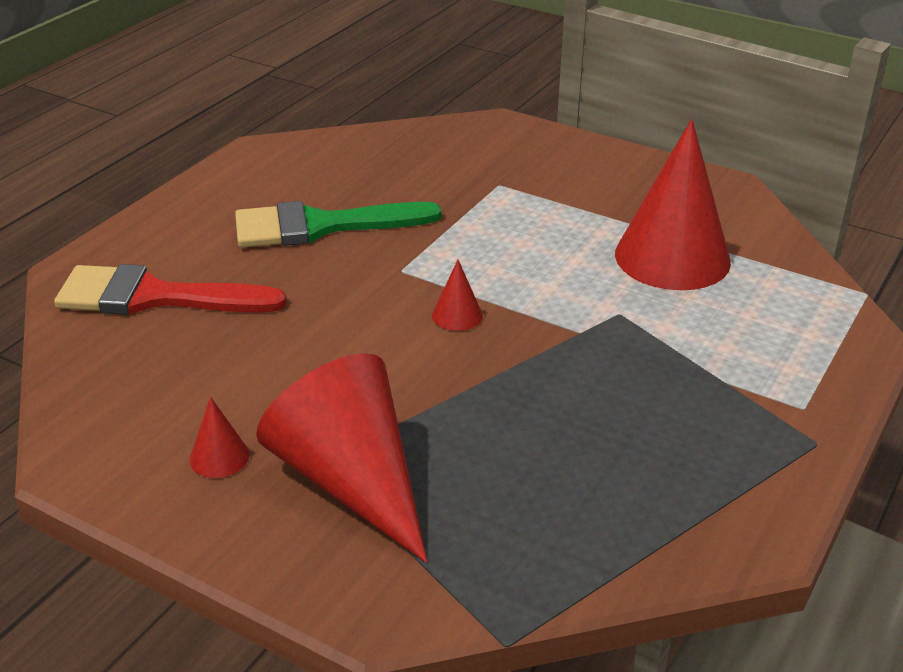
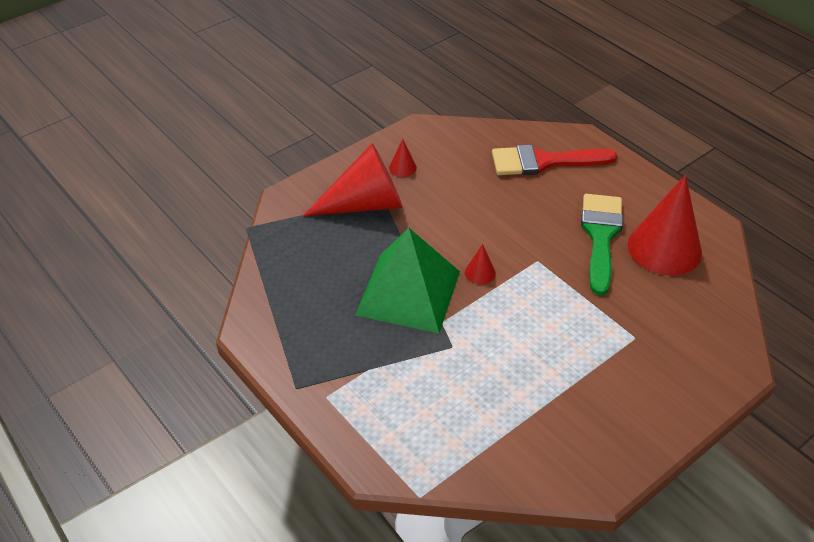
camera: 110 degrees right, 10 degrees up
red brush [54,264,287,315] -> red brush turned 120 degrees counterclockwise [492,145,617,175]
red cone [615,119,731,290] -> red cone moved to [628,175,702,275]
none -> green pyramid [355,227,460,333]

